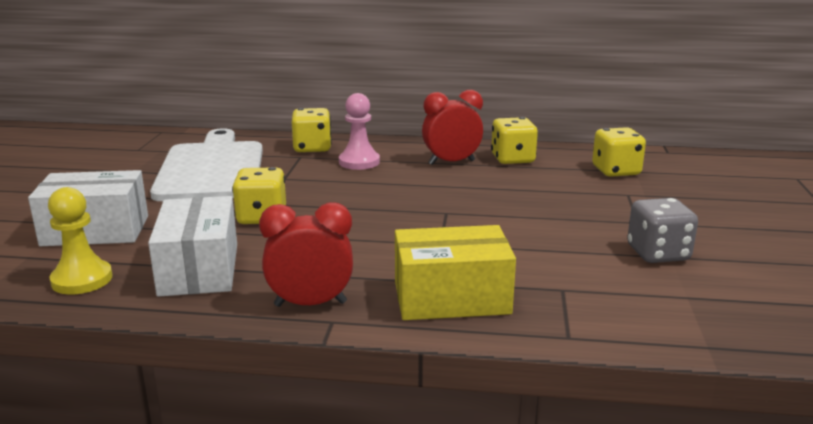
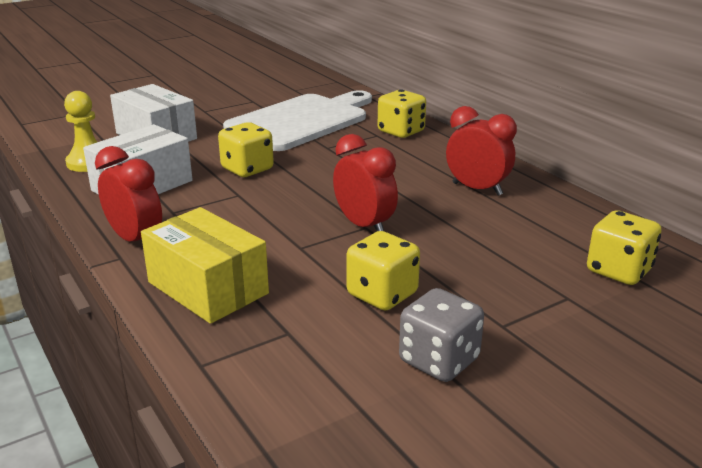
camera: 50 degrees right, 5 degrees up
pink pawn [339,93,380,170] -> none
yellow dice [491,117,538,164] -> yellow dice moved to [346,231,420,311]
none -> red clock [333,134,398,231]

